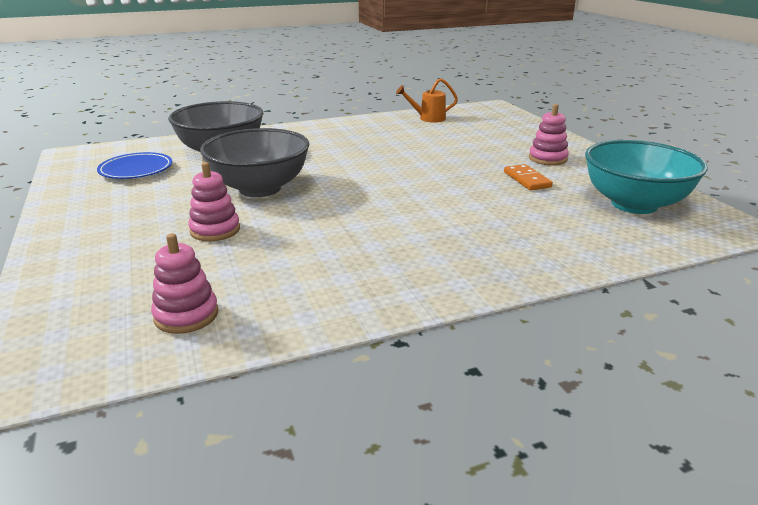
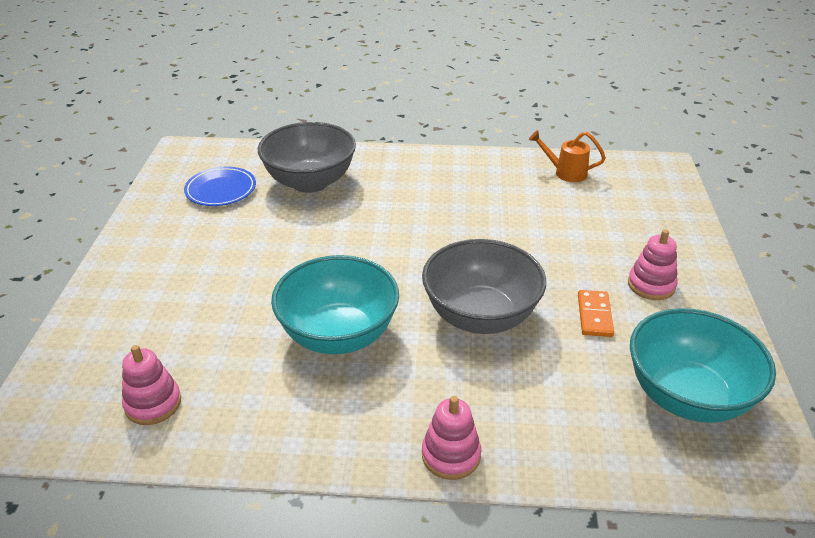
camera: 25 degrees right, 10 degrees up
pink stacking toy [188,162,240,241] -> pink stacking toy moved to [422,396,481,480]
grey bowl [200,128,309,197] -> grey bowl moved to [422,239,546,334]
none -> turquoise bowl [271,255,399,355]

